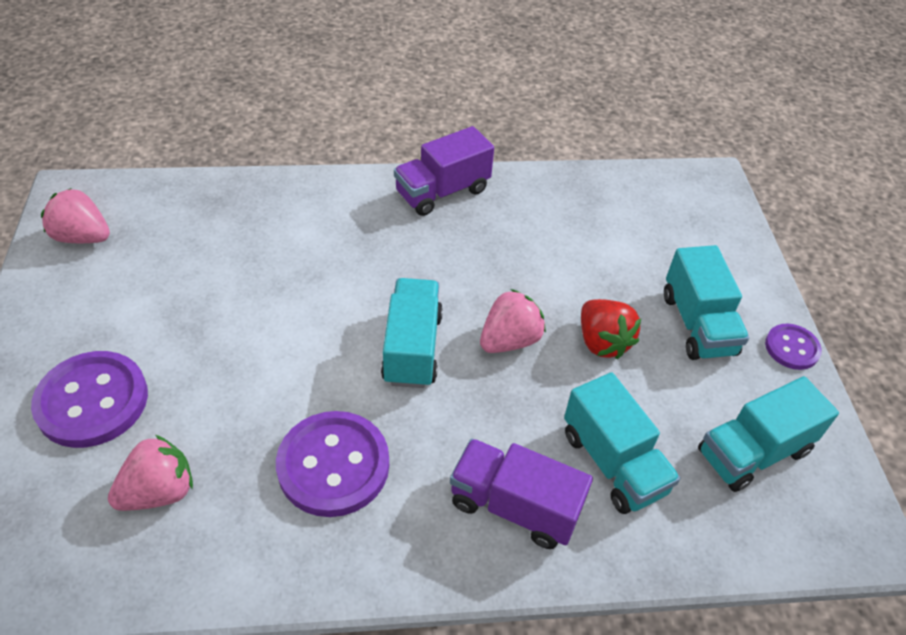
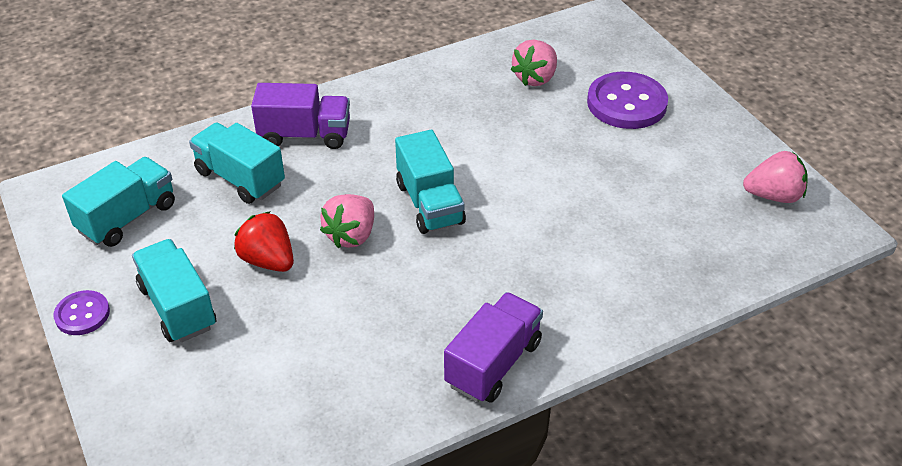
camera: 160 degrees right, 5 degrees down
purple button [276,411,389,517] -> none

